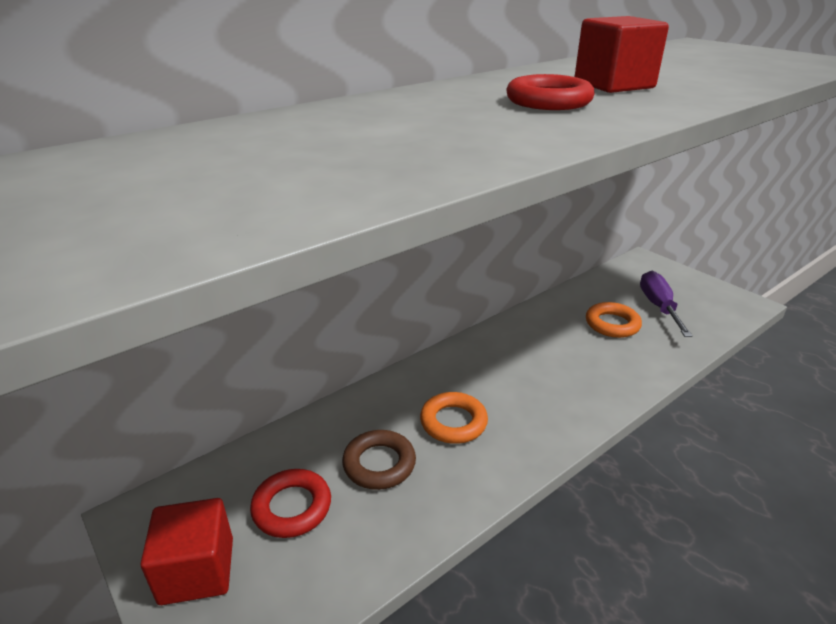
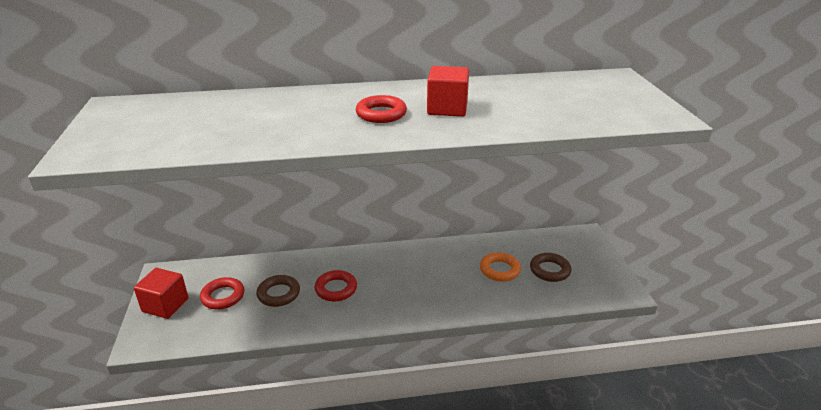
camera: 30 degrees right, 0 degrees up
orange ring [420,392,488,444] -> red ring [315,270,357,302]
purple screwdriver [640,271,693,337] -> brown ring [530,253,571,282]

